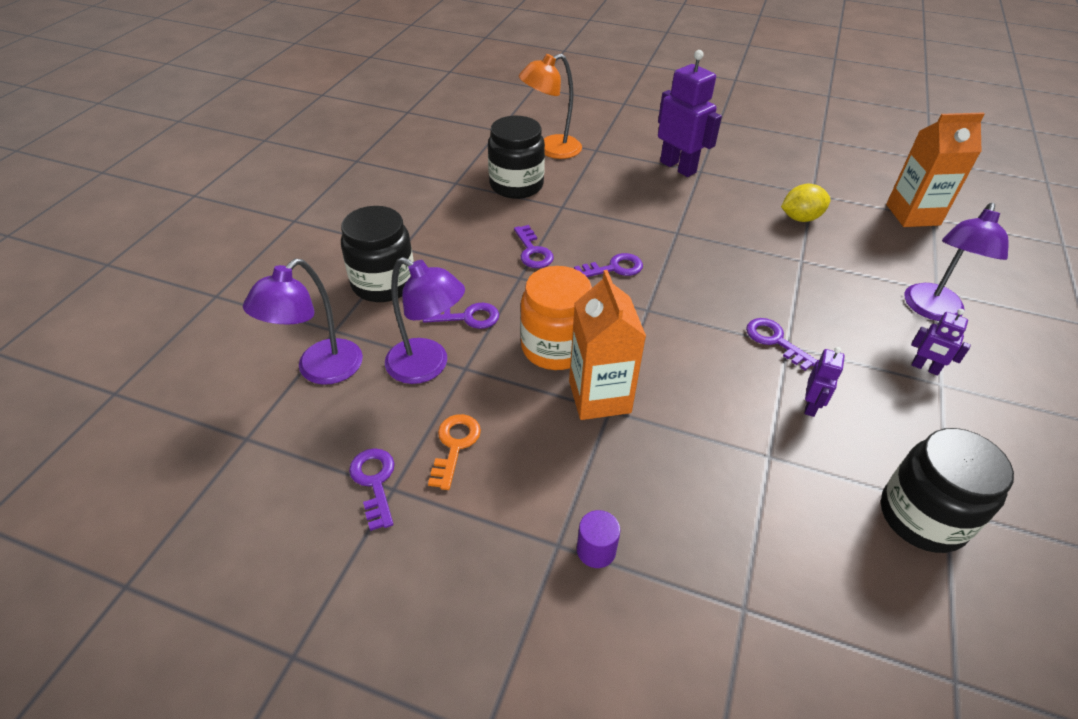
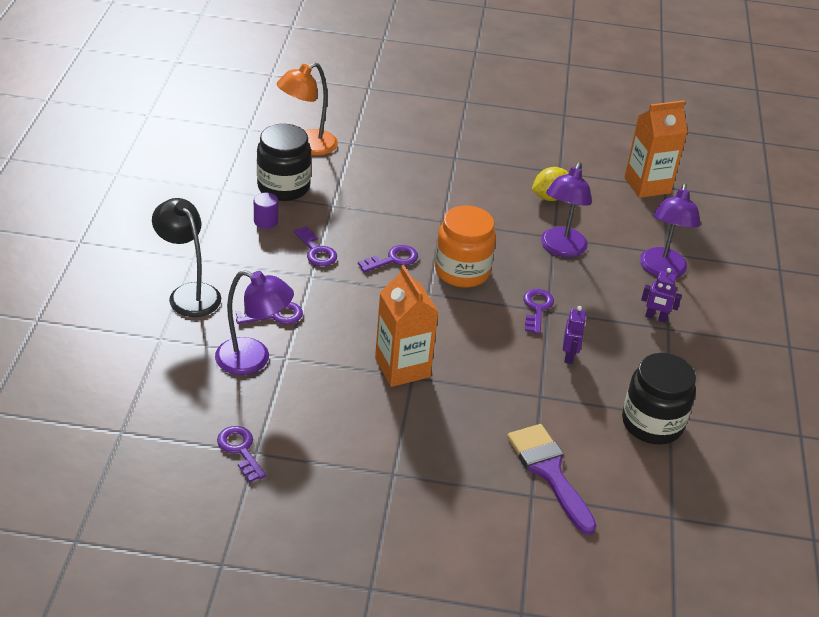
camera: 15 degrees left, 5 degrees down
purple lamp [243,259,363,385] -> purple lamp moved to [541,162,592,258]
black jar [341,206,414,302] -> black lamp [152,198,221,317]
orange key [428,414,481,490] -> none
orange jar [520,266,592,370] -> orange jar moved to [435,206,496,288]
purple cylinder [577,510,621,568] -> purple cylinder moved to [254,193,278,229]
purple robot [658,50,722,177] -> none
purple key [746,318,817,371] -> purple key turned 60 degrees clockwise [523,289,554,334]
none -> purple brush [507,424,597,535]

